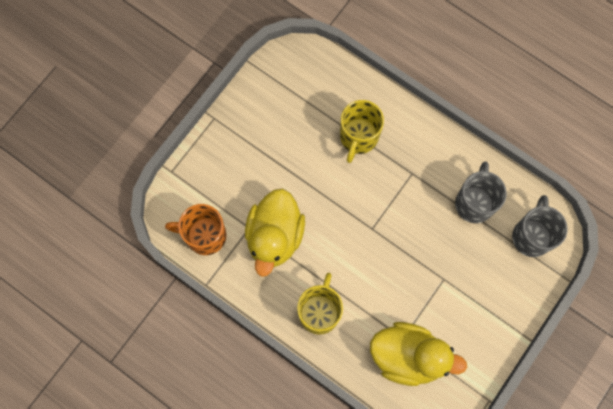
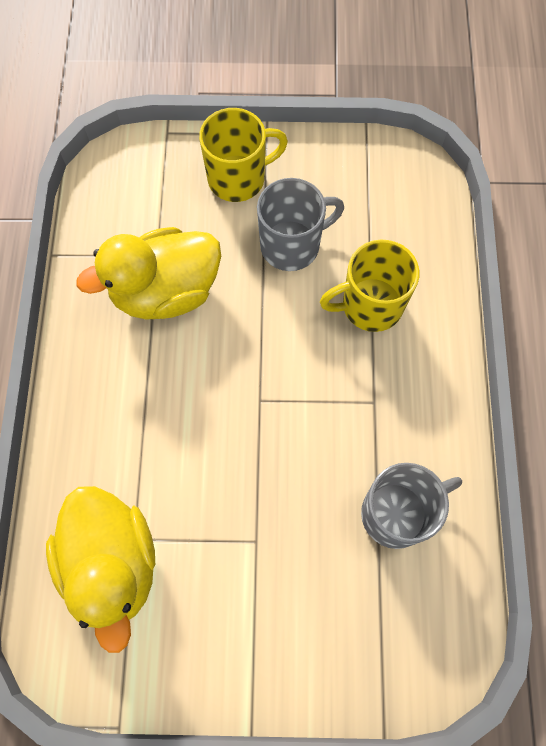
camera: 55 degrees right, 5 degrees down
orange mug [165,204,226,255] -> none
yellow mug [297,273,343,334] -> yellow mug moved to [199,108,288,202]
grey mug [512,195,568,257] -> grey mug moved to [257,178,344,271]

